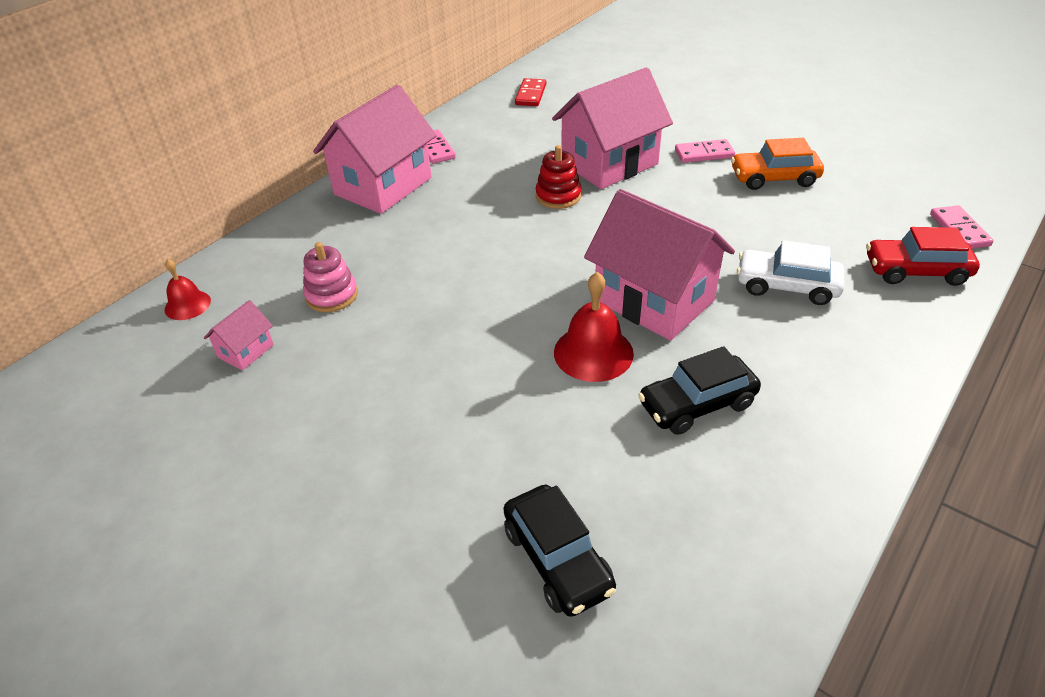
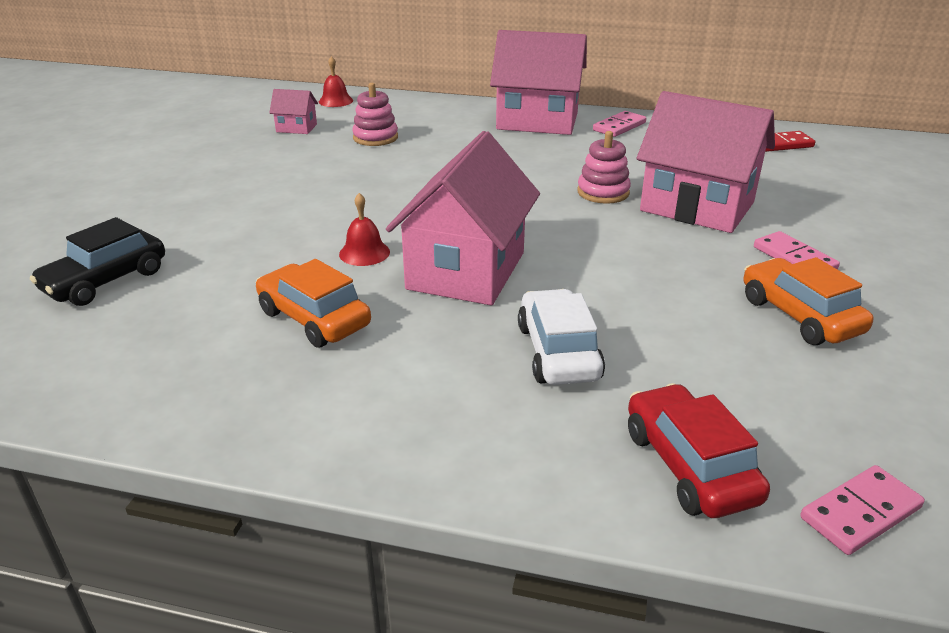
camera: 65 degrees right, 10 degrees down
red stacking toy [535,145,581,209] -> pink stacking toy [577,131,631,204]
red bell [554,272,634,382] -> red bell [339,193,390,266], size x0.61
black car [638,346,761,435] -> orange car [256,259,371,348]

